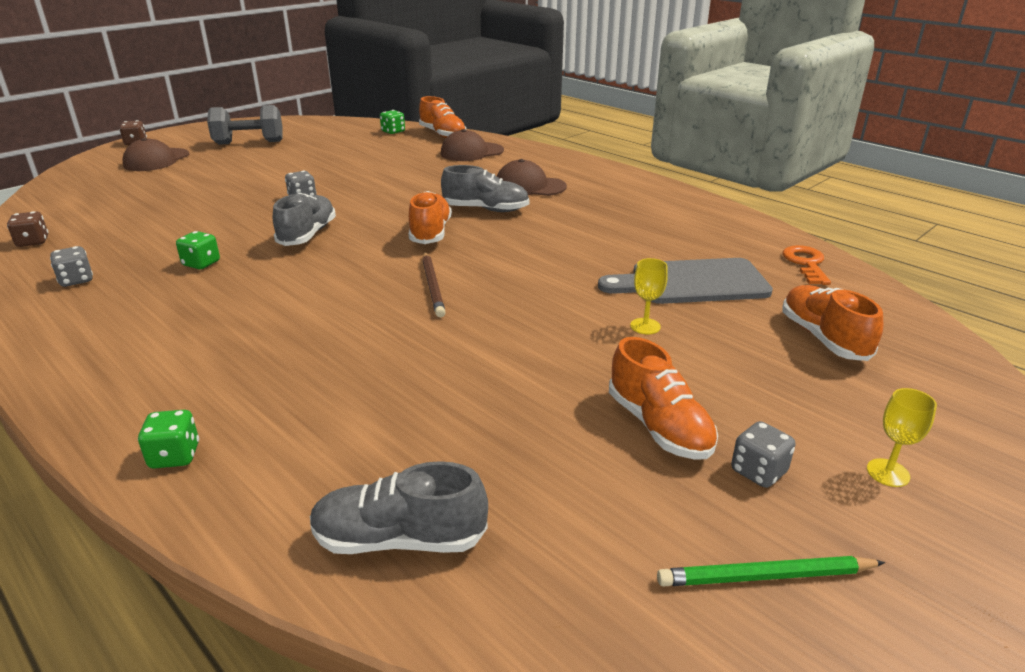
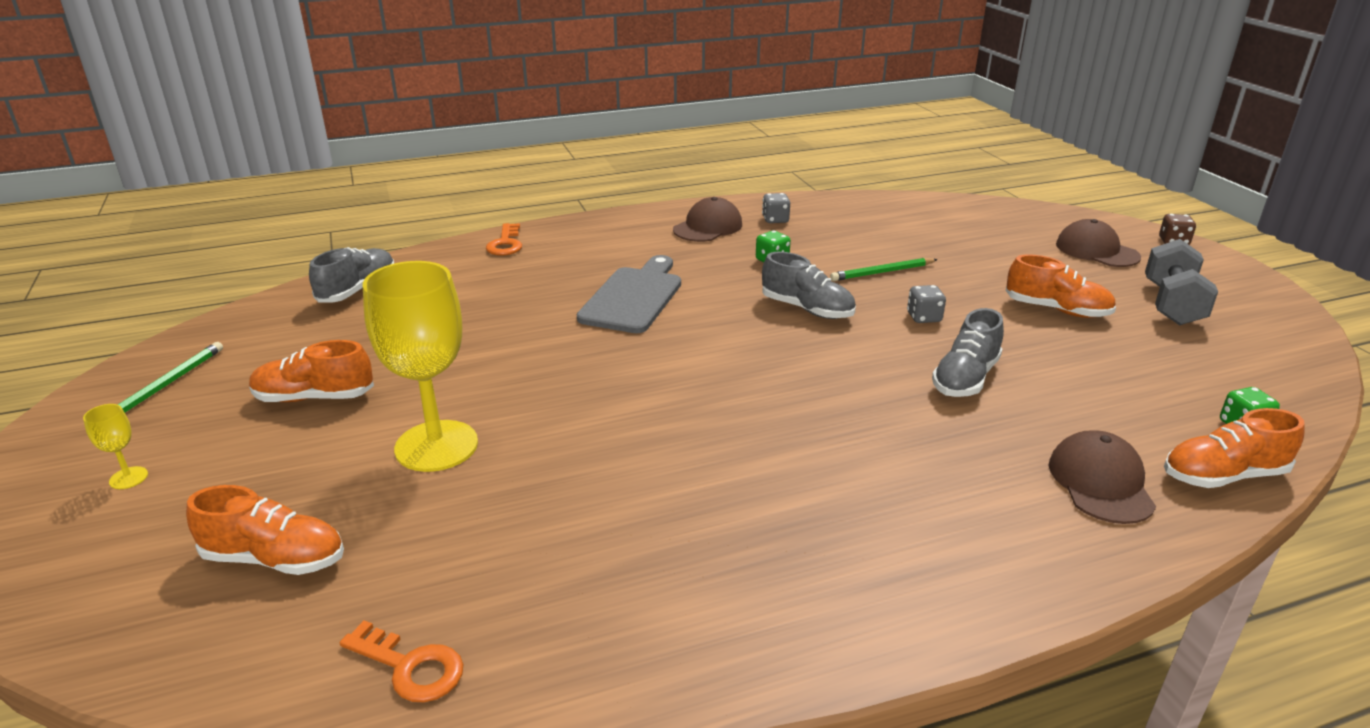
camera: 115 degrees right, 0 degrees up
brown dice [7,211,48,247] -> none
green dice [138,410,199,469] -> orange key [486,223,522,256]
orange shoe [409,191,452,244] -> orange shoe moved to [1006,254,1116,318]
brown pencil [422,252,446,317] -> none
grey shoe [441,165,529,212] -> grey shoe moved to [932,308,1004,397]
brown cap [497,159,567,196] -> brown cap moved to [673,197,742,242]
grey cutting board [598,258,773,304] -> grey cutting board moved to [577,255,681,333]
yellow goblet [630,258,668,334] -> yellow goblet [363,261,478,472], size x2.47
grey dice [731,421,796,488] -> none
none -> green pencil [830,258,938,281]

